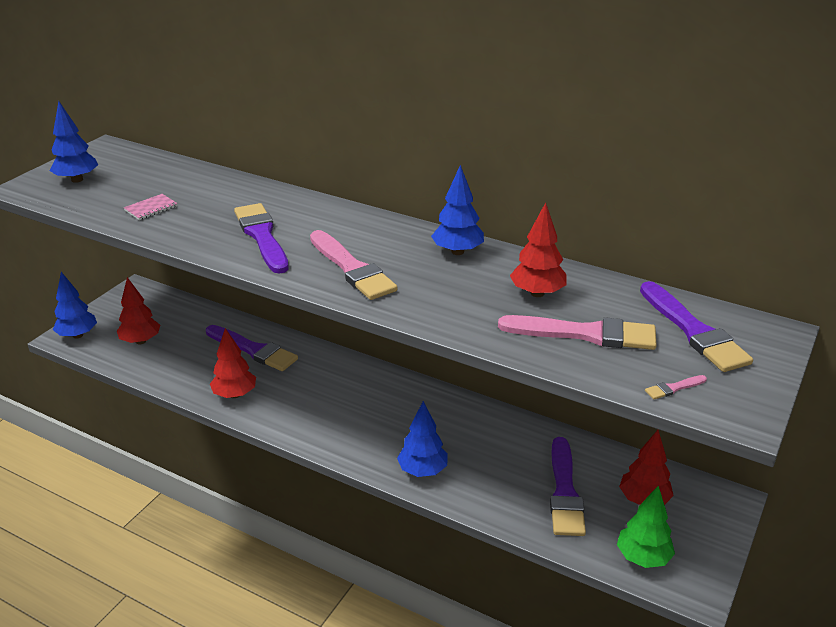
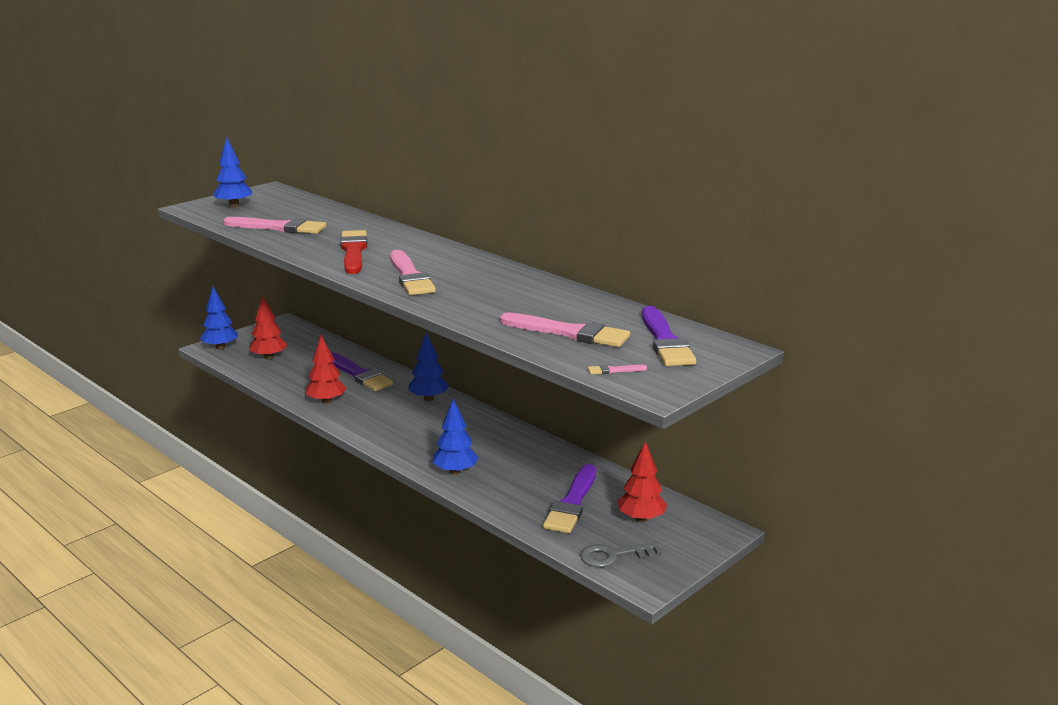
camera: 15 degrees right, 10 degrees down
pink notebook [124,194,178,220] -> pink brush [223,217,326,234]
purple brush [234,203,289,274] -> red brush [340,230,367,274]
blue tree [431,165,484,255] -> blue tree moved to [408,333,449,401]
red tree [510,202,567,297] -> none
green tree [617,485,675,568] -> grey key [580,541,662,567]

